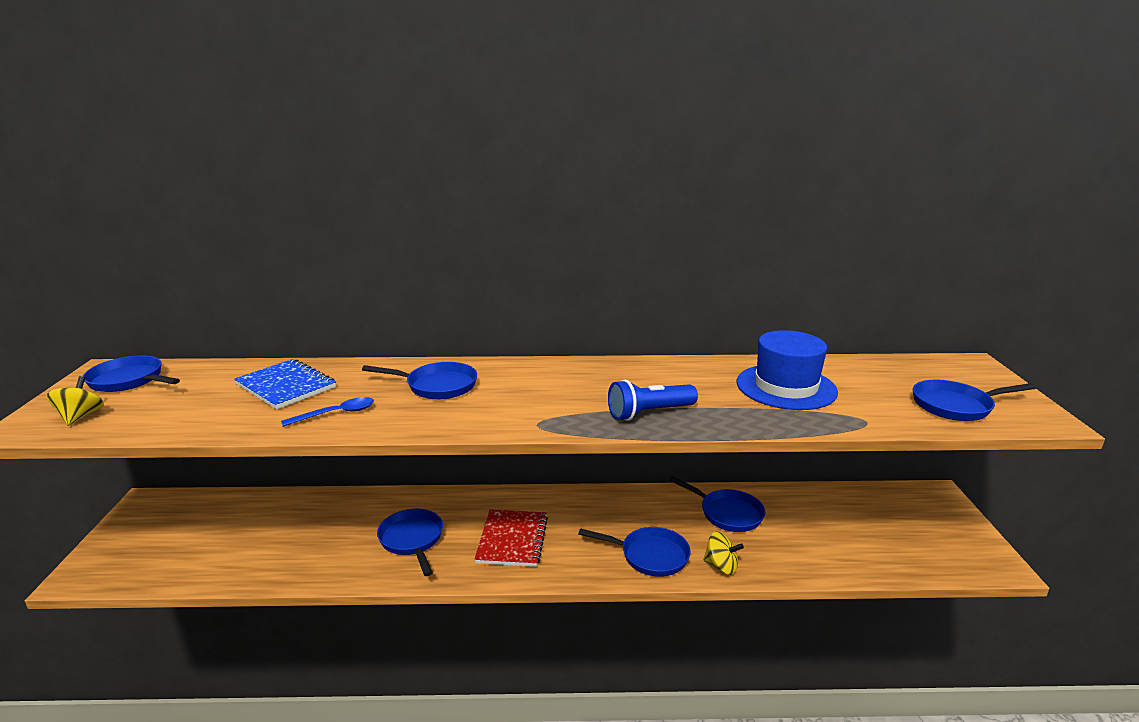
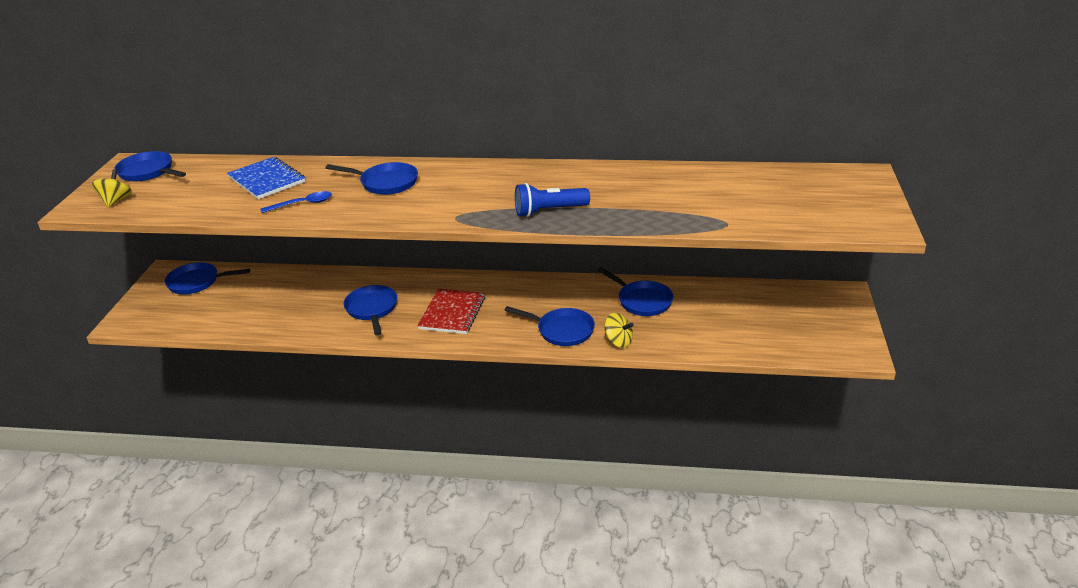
camera: 10 degrees right, 10 degrees up
blue hat [736,330,838,410] -> none
blue pan [913,380,1035,421] -> blue pan moved to [165,262,250,294]

